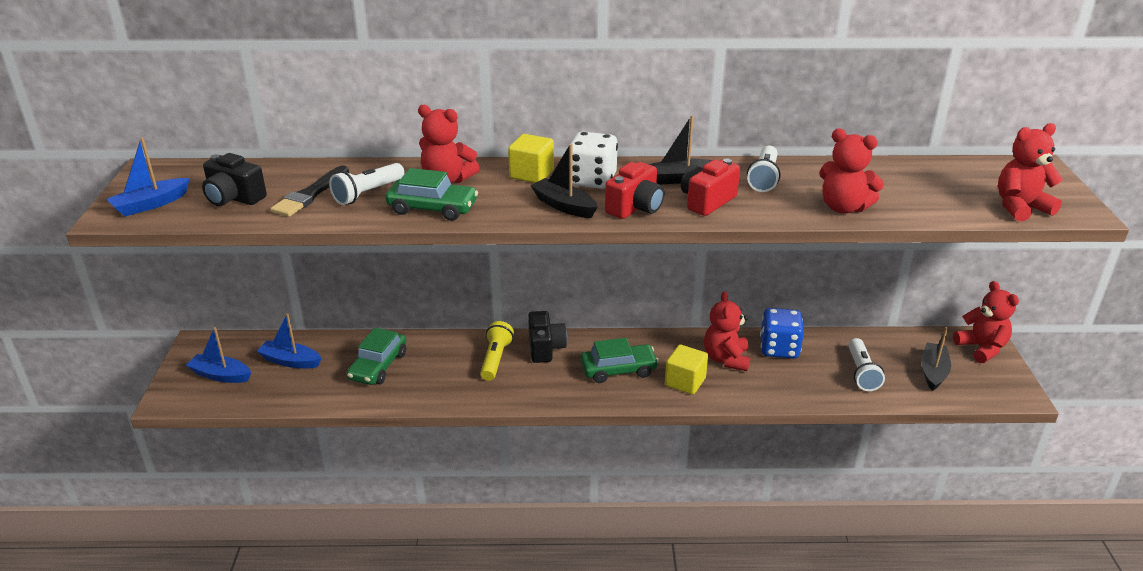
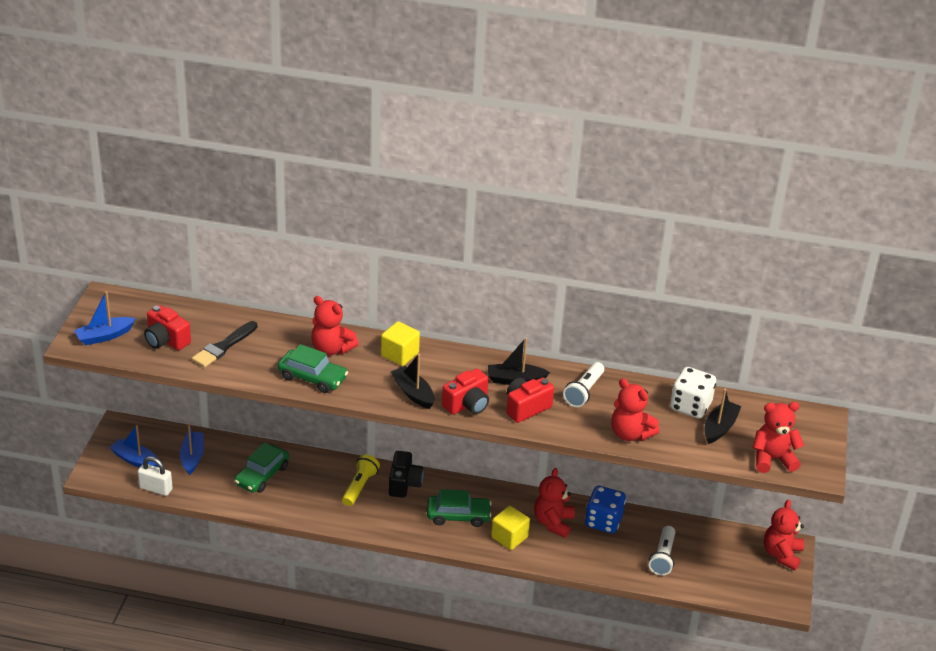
camera: 10 degrees right, 5 degrees up
black camera [202,153,267,206] -> red camera [144,305,191,350]
blue boat [257,314,322,368] -> blue boat turned 60 degrees clockwise [180,424,204,475]
white flashlight [329,163,405,205] -> none
white dice [570,132,618,189] -> white dice moved to [670,367,716,419]
black boat [921,327,951,391] -> black boat moved to [704,389,741,444]
red teddy bear [953,281,1019,363] -> red teddy bear turned 150 degrees counterclockwise [764,499,804,570]
none -> white padlock [138,456,173,496]

